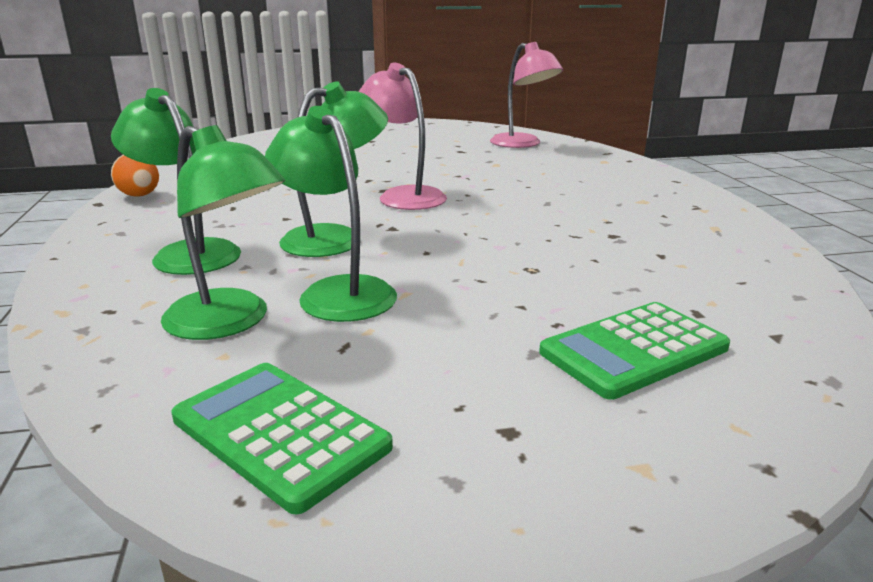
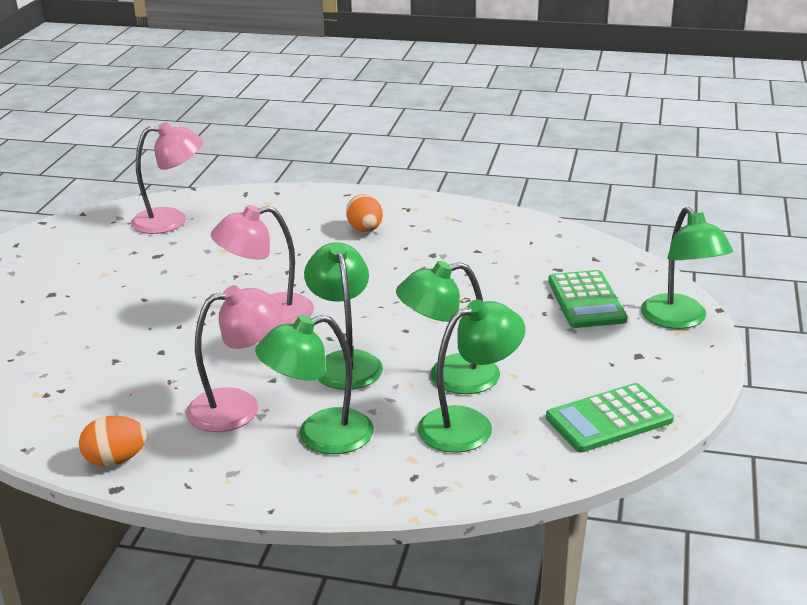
camera: 65 degrees left, 5 degrees up
none -> pink lamp [186,285,284,432]
none -> orange egg [346,194,383,232]
none -> green lamp [641,207,733,329]

